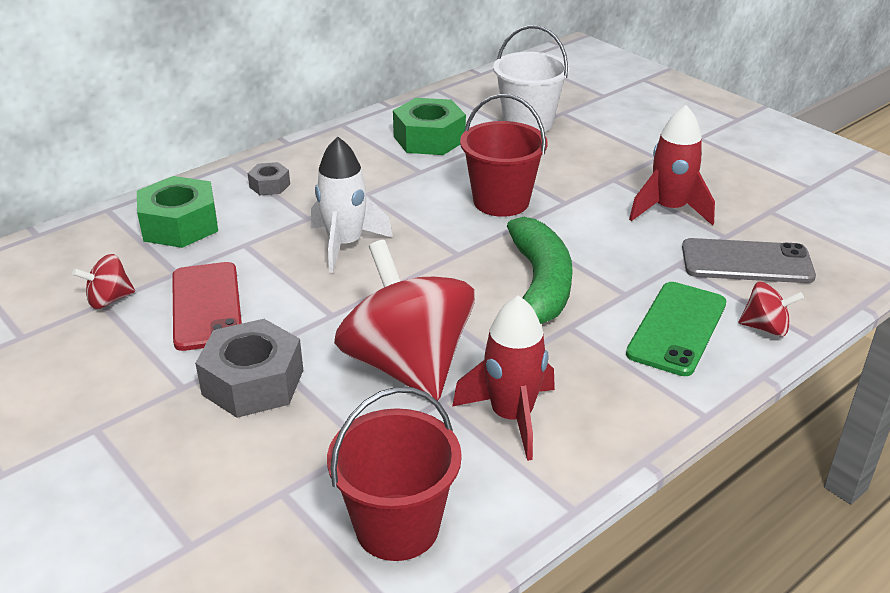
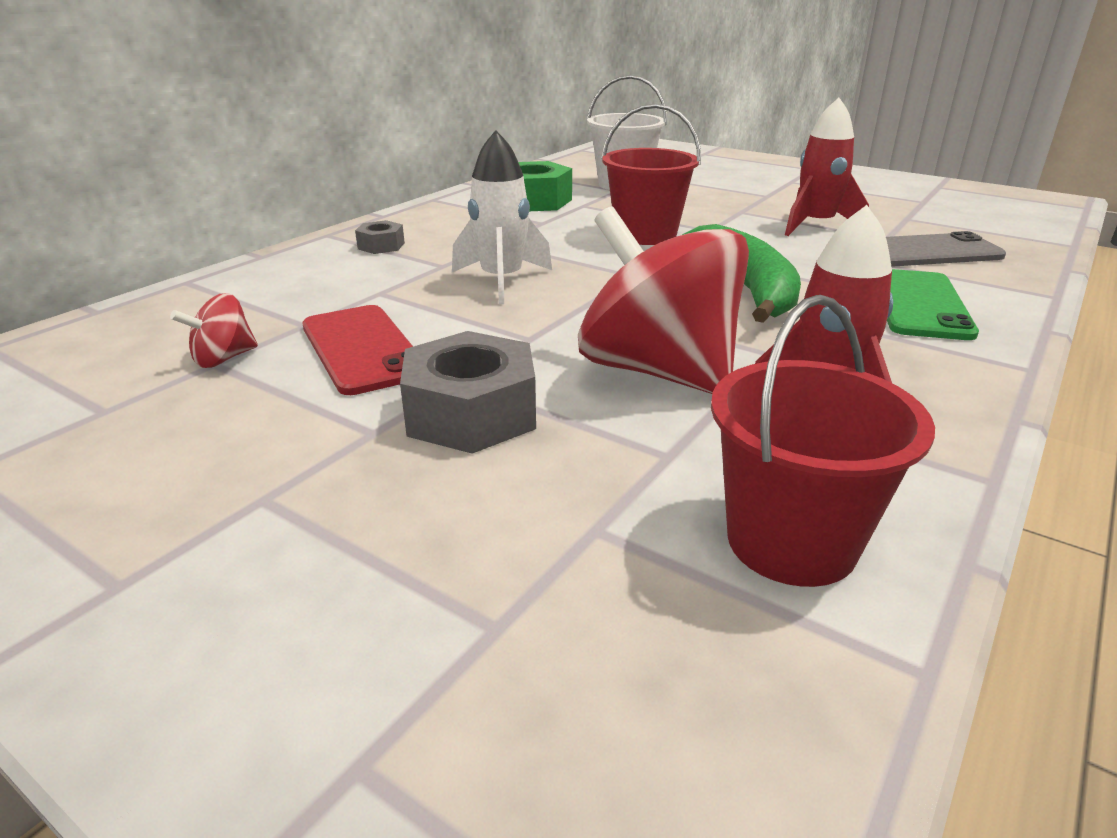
camera: 15 degrees left, 5 degrees down
green nut [137,176,218,248] -> none
red spinning top [739,282,804,336] -> none

